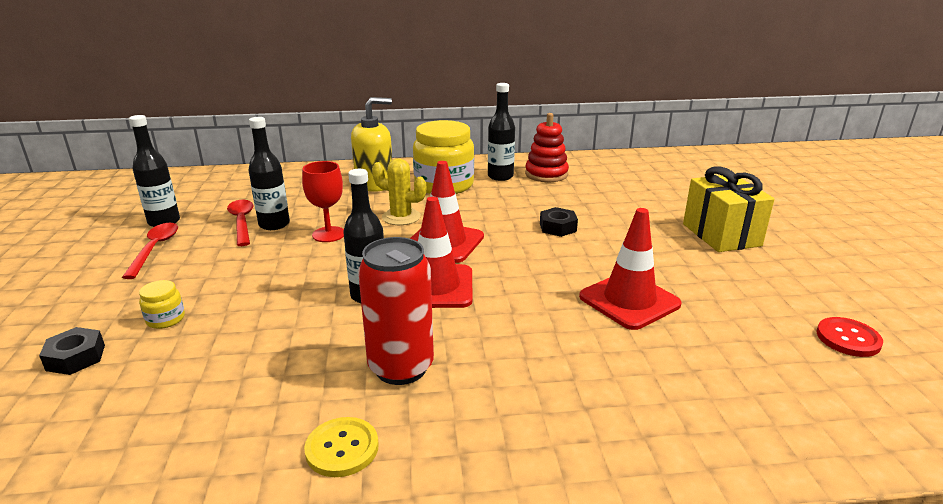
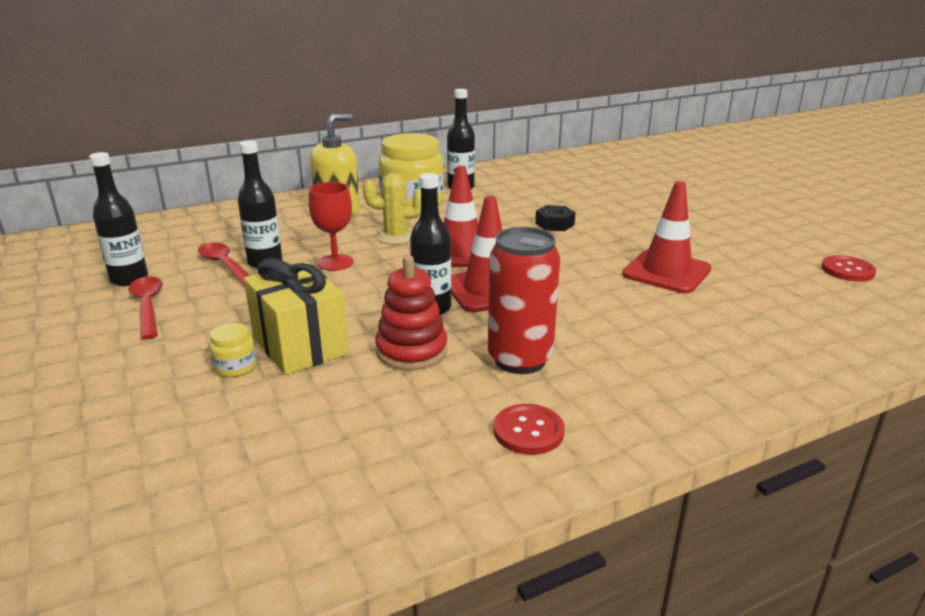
camera: 20 degrees left, 0 degrees up
black nut [39,327,105,375] -> none
yellow button [304,417,379,477] -> red button [494,404,565,455]
red stacking toy [525,113,569,182] -> red stacking toy moved to [375,255,448,370]
yellow gift [683,166,774,252] -> yellow gift moved to [244,258,349,375]

